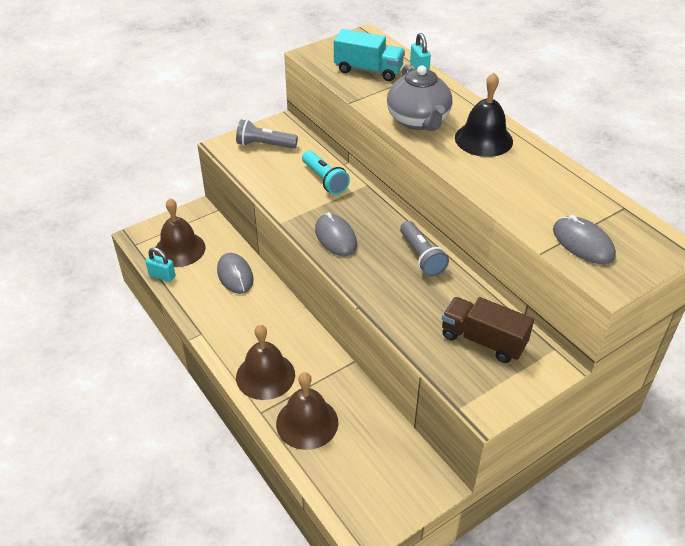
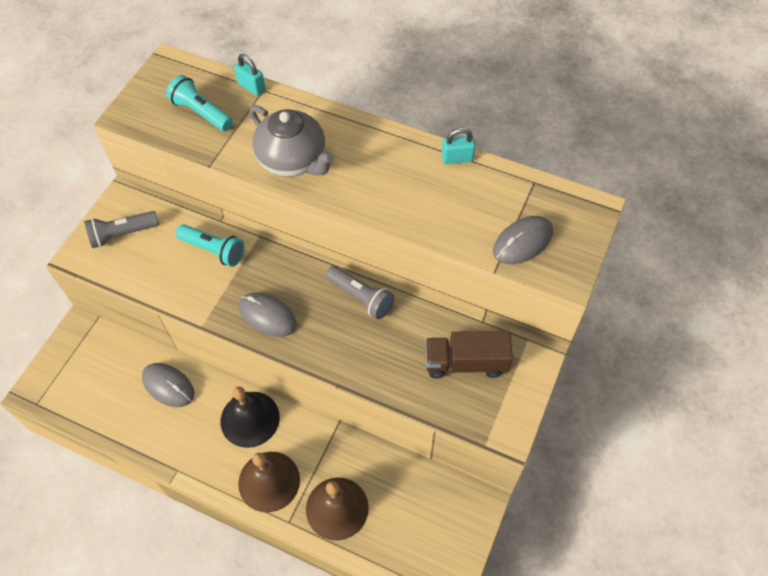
camera: 30 degrees left, 15 degrees up
turquoise padlock [145,248,175,282] -> turquoise padlock moved to [442,128,475,164]
brown bell [154,198,205,267] -> none
turquoise truck [334,29,405,81] -> turquoise flashlight [166,75,233,131]
black bell [455,73,513,157] -> black bell moved to [221,386,280,448]
grey mouse [553,215,616,264] -> grey mouse turned 60 degrees counterclockwise [493,216,553,264]

